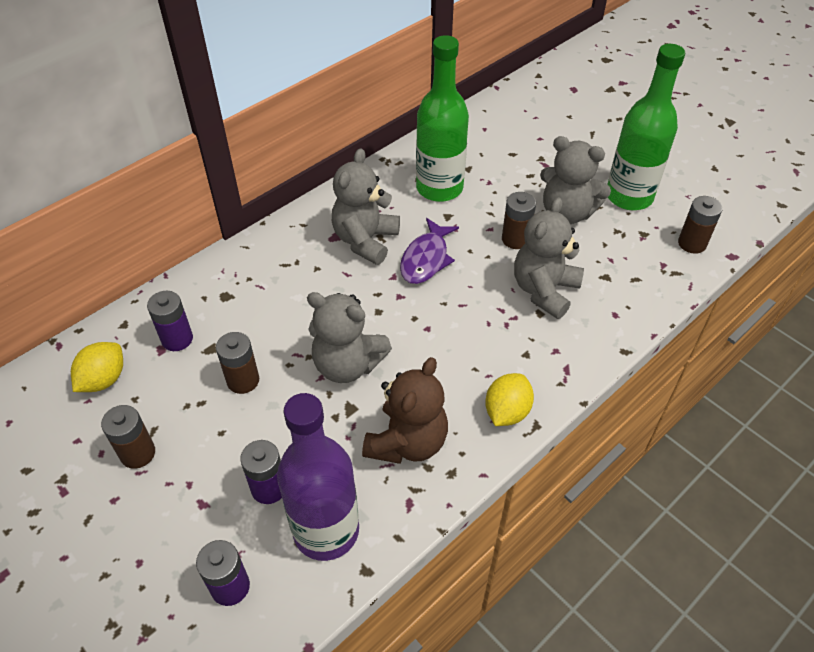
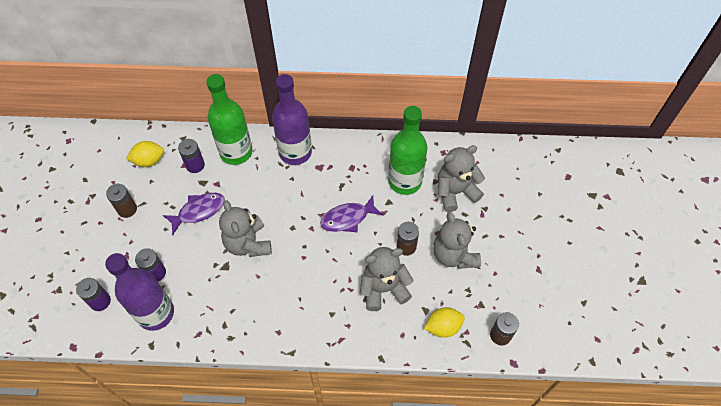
camera: 45 degrees right, 10 degrees up
brown battery [216,332,259,394] -> purple fish [163,193,225,235]
grey teddy bear [332,148,400,265] -> grey teddy bear moved to [438,145,485,212]
brown teddy bear [362,357,448,464] -> none
yellow lemon [485,373,534,426] -> yellow lemon moved to [424,307,465,338]
green bottle [607,44,685,210] -> green bottle moved to [206,74,252,165]
none -> purple bottle [272,74,312,165]

